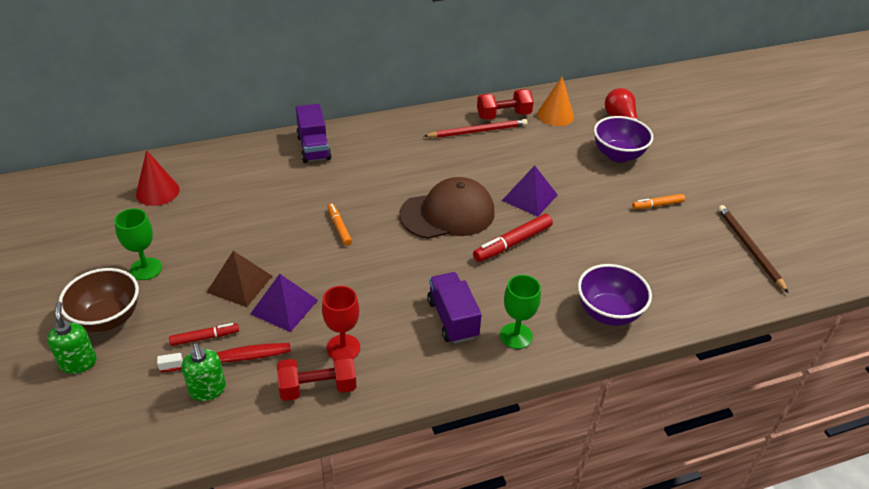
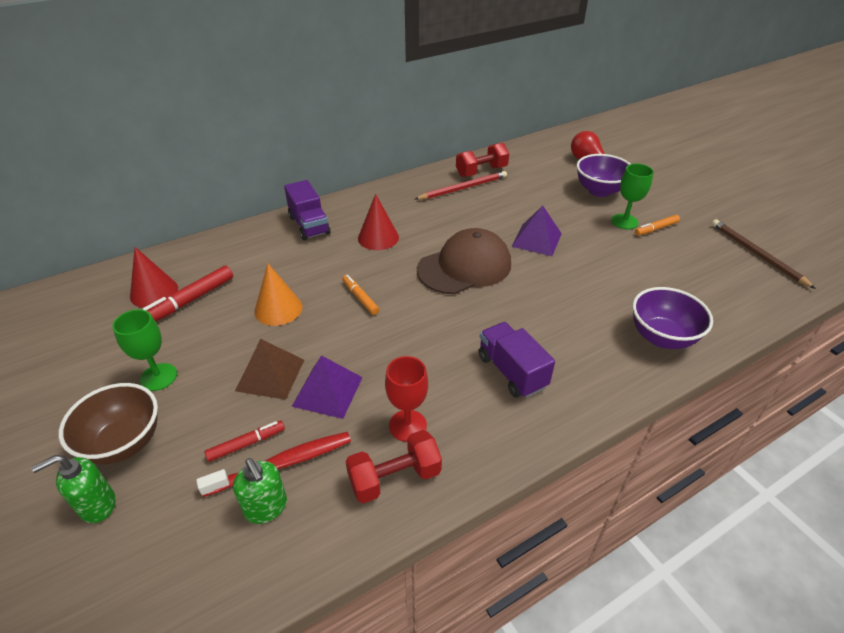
camera: 10 degrees left, 0 degrees up
green soap dispenser [47,302,97,374] -> green soap dispenser turned 90 degrees counterclockwise [31,455,116,523]
red marker [473,214,553,262] -> red marker moved to [143,266,233,322]
green goblet [500,275,541,349] -> green goblet moved to [611,164,654,229]
orange cone [537,77,574,126] -> orange cone moved to [254,264,302,326]
none -> red cone [358,194,399,250]

